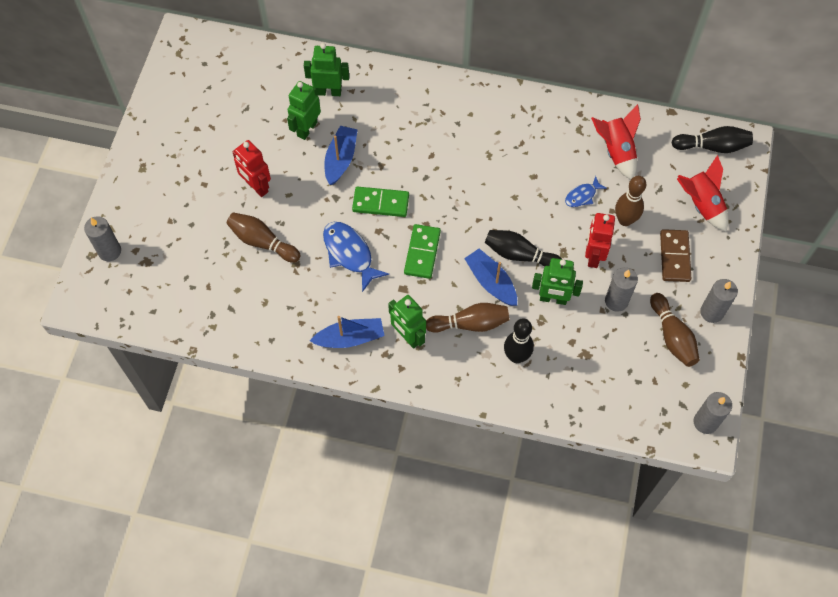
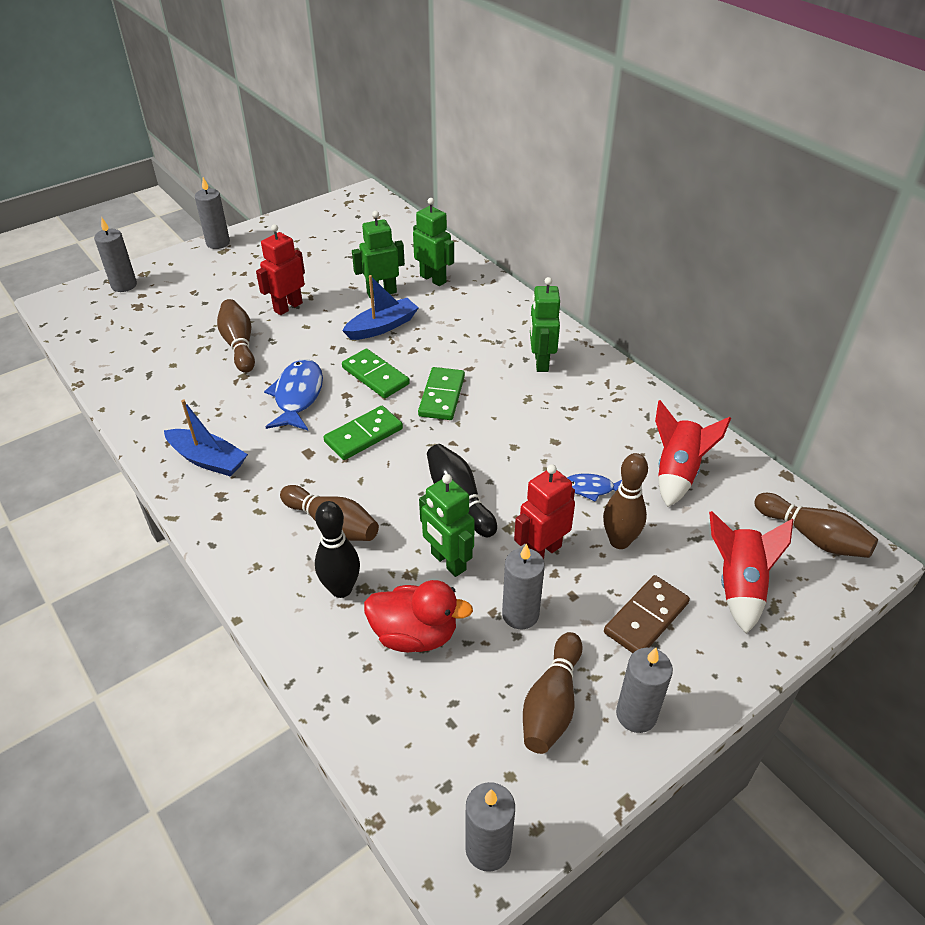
camera: 40 degrees right, 20 degrees down
red robot [233,140,271,197] -> red robot turned 45 degrees clockwise [256,224,305,315]
green robot [388,295,426,349] -> green robot moved to [530,277,560,372]
blue boat [464,248,517,306] -> none
black bowling pin [671,126,753,153] -> brown bowling pin [754,493,878,558]
none -> grey candle [195,177,230,249]
none -> red duck [364,580,473,652]
none -> green domino [418,367,465,420]

